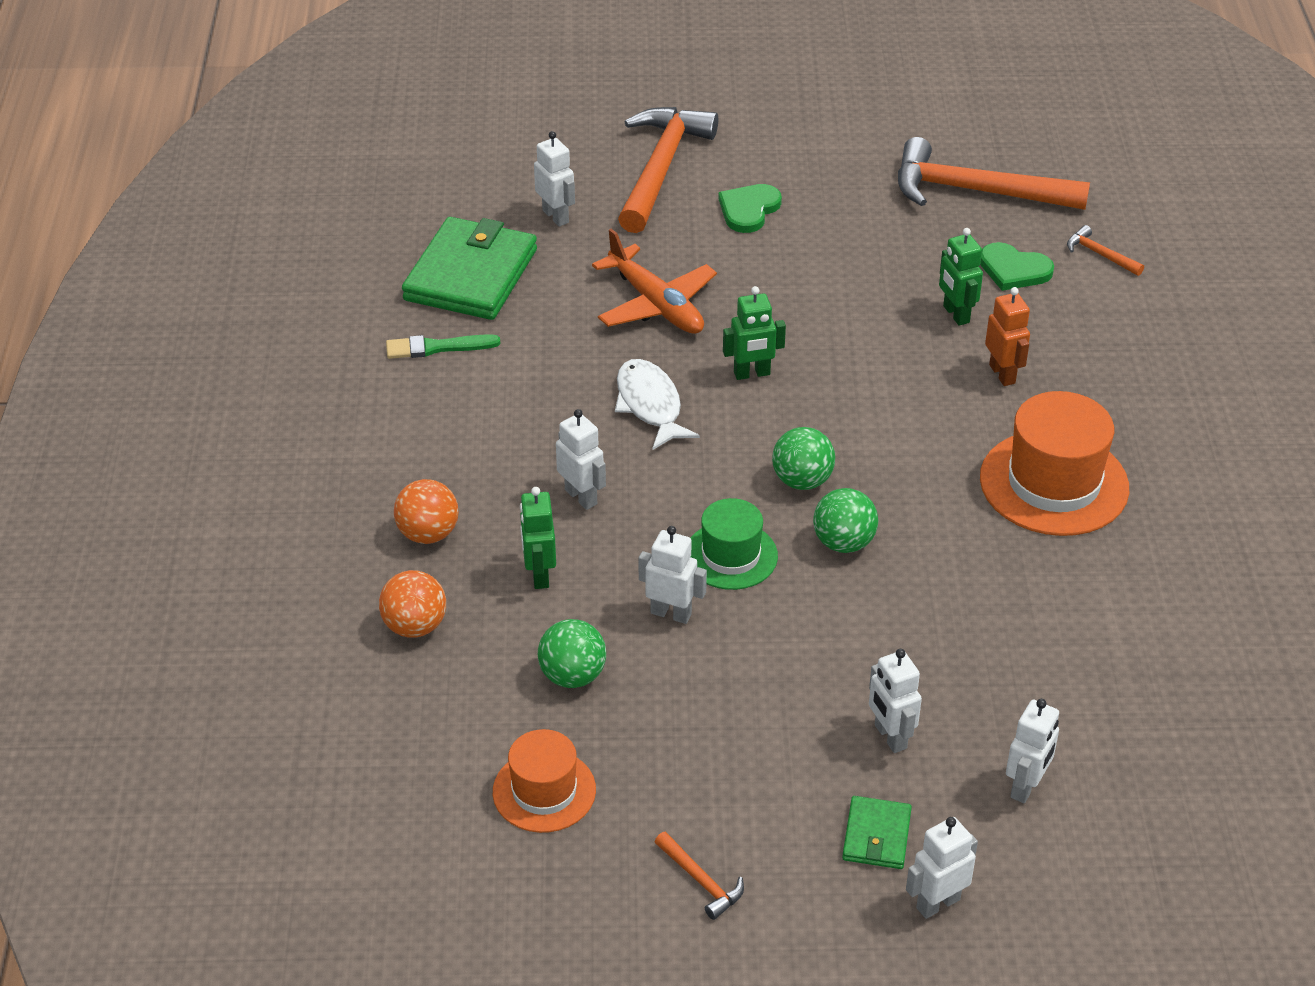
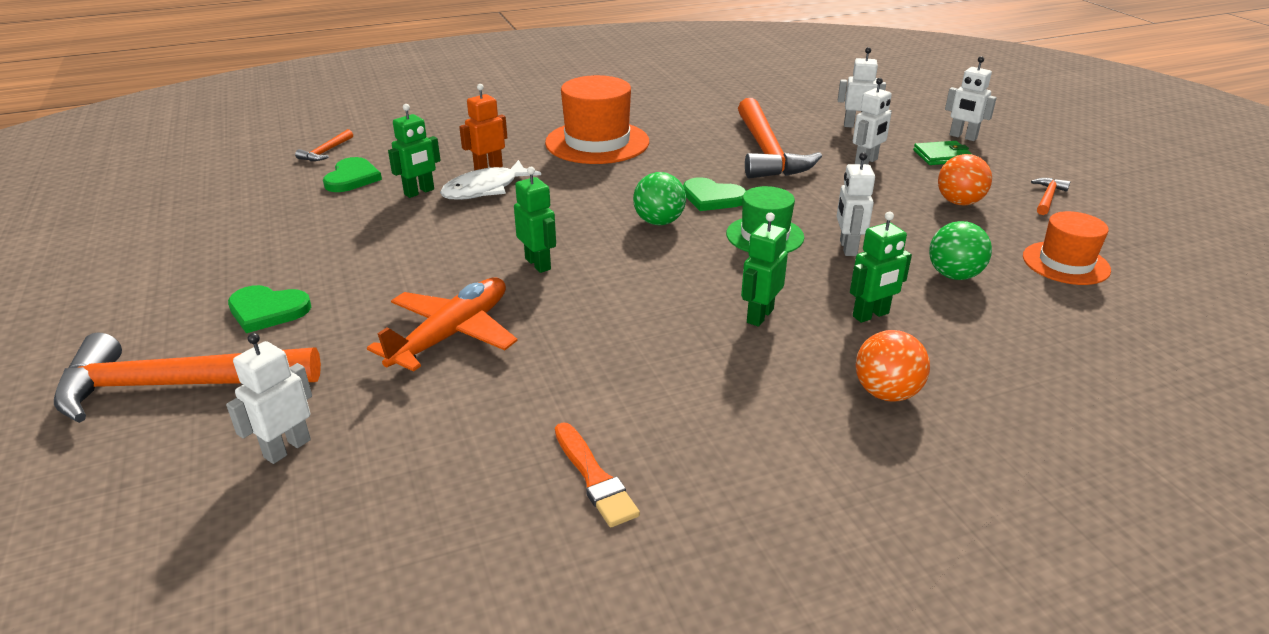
camera: 110 degrees left, 10 degrees down
orange ball [379,570,446,638] -> orange ball moved to [938,154,992,205]
green brush [386,334,500,359] -> orange brush [555,422,640,527]
green wallet [402,217,537,320] -> none
white robot [556,409,606,510] -> green robot [741,213,788,327]
white fish [615,359,700,450] -> white fish moved to [440,160,541,200]
green ball [813,488,878,553] -> green heart [683,177,746,211]
orange hammer [898,137,1090,210] -> orange hammer moved to [738,98,822,178]

